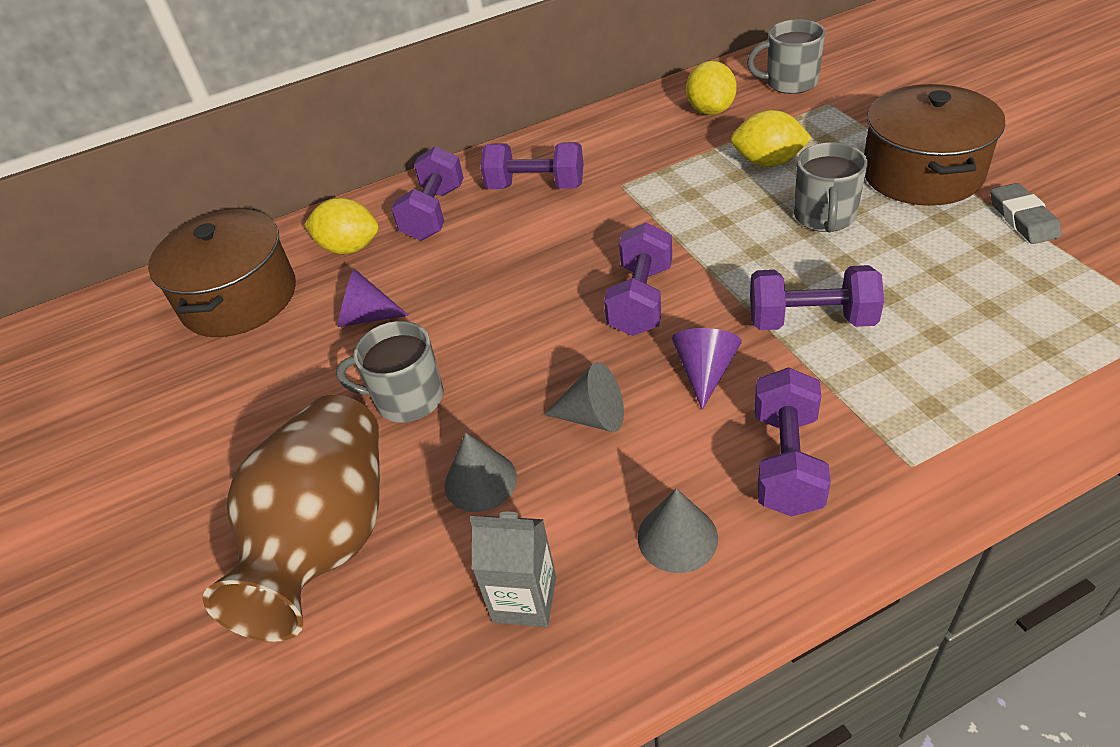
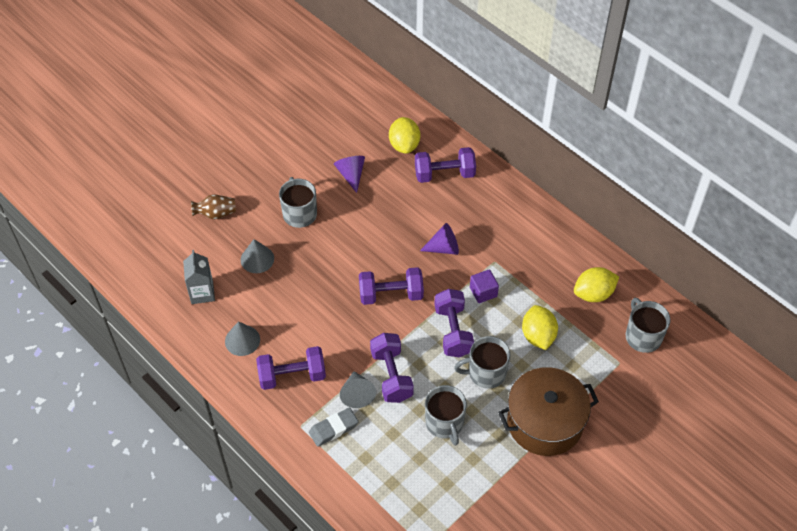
camera: 65 degrees right, 10 degrees up
brown pot [148,208,296,337] -> none
brown vase [203,395,380,642] -> brown vase [191,194,236,219], size x0.42
purple dumbbell [481,142,584,189] -> purple dumbbell moved to [434,289,474,357]
grey cone [544,362,624,432] -> grey cone moved to [340,371,376,408]
purple cone [672,328,742,410] -> purple cone moved to [420,223,459,255]
grey eraser [990,183,1061,244] -> grey eraser moved to [309,407,359,447]
none -> grey mug [425,385,467,446]
none -> purple cube [470,270,499,303]

